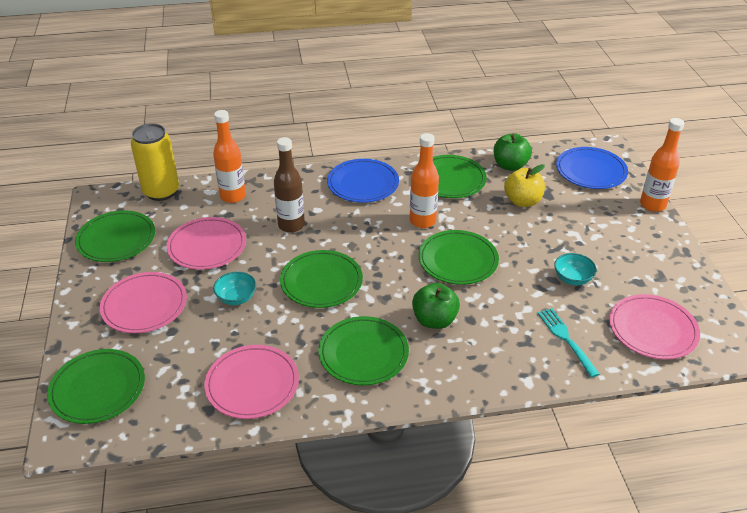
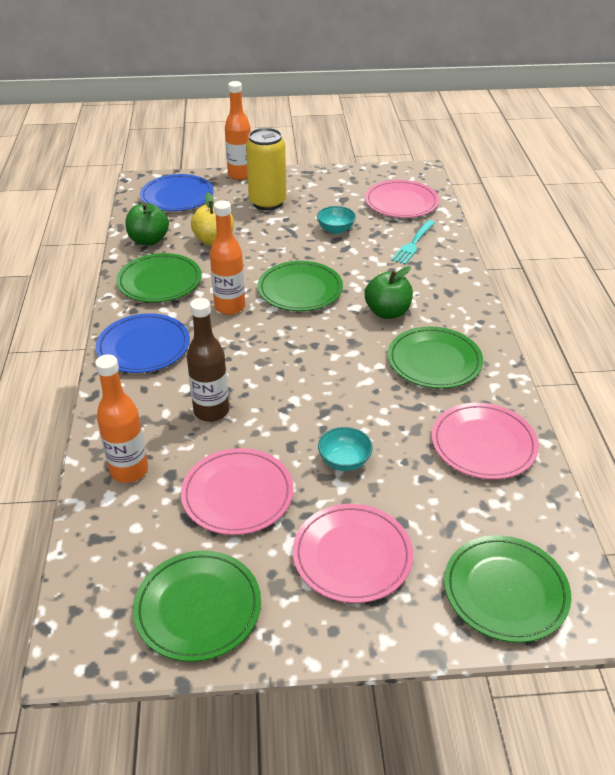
camera: 85 degrees left, 0 degrees up
yellow can [131,123,179,201] -> yellow can moved to [246,128,286,210]
green plate [280,250,363,308] -> none
turquoise fork [538,308,600,378] -> turquoise fork turned 45 degrees counterclockwise [391,220,435,265]

